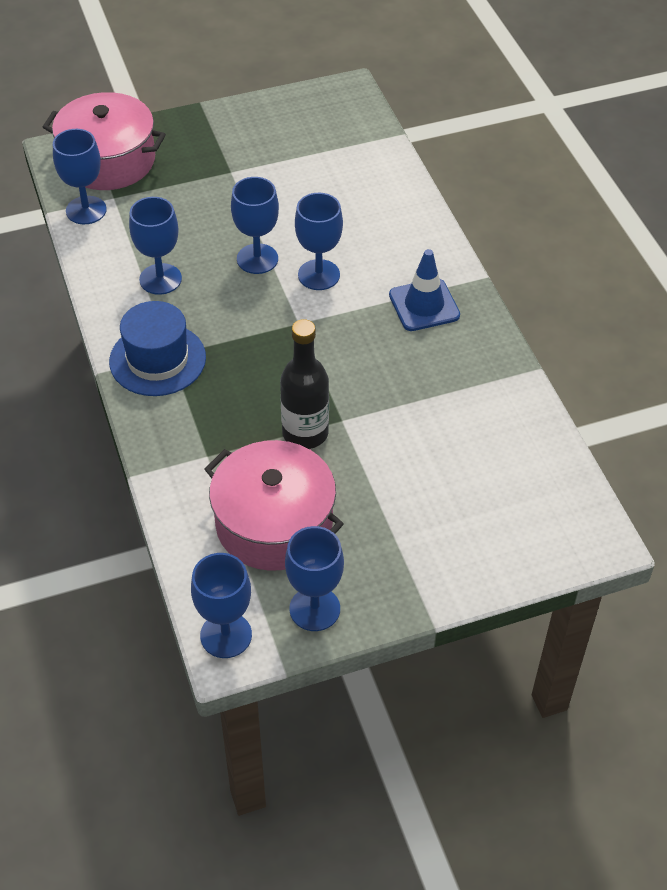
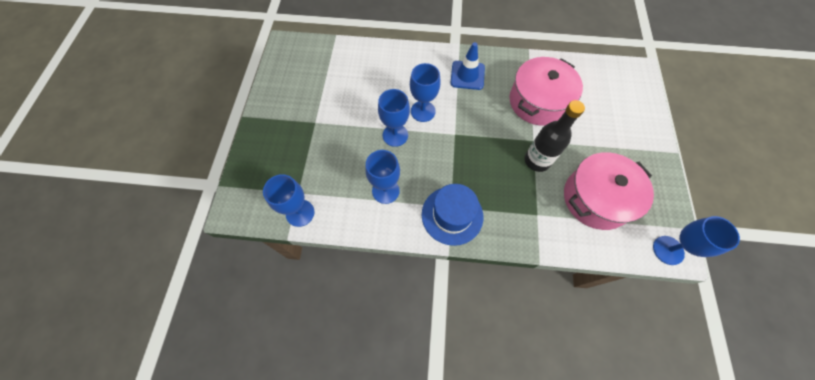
camera: 65 degrees left, 15 degrees up
pink pot [43,92,166,190] -> pink pot moved to [510,57,583,126]
blue goblet [285,526,344,631] -> none

